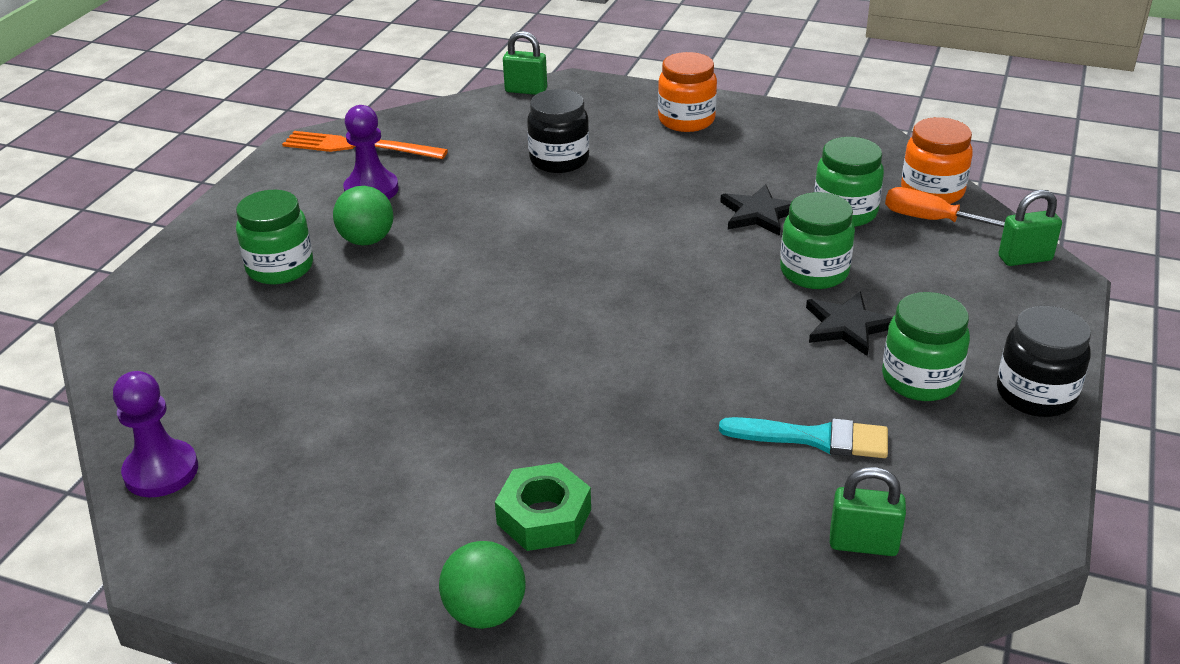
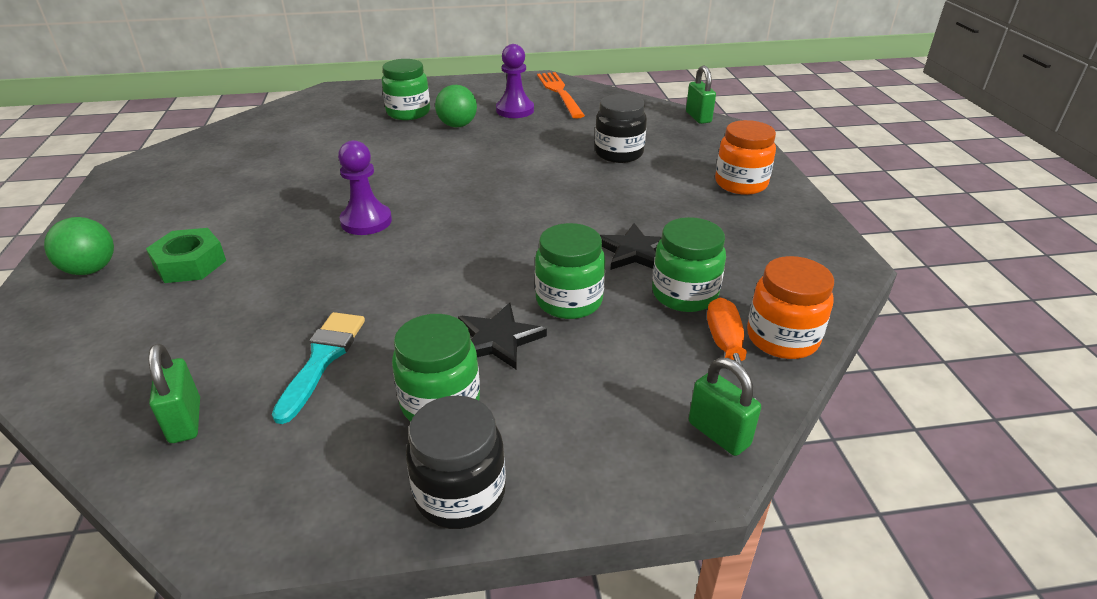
camera: 60 degrees right, 0 degrees up
purple pawn [113,371,198,497] -> purple pawn moved to [338,140,392,235]
turquoise brush [719,417,888,458] -> turquoise brush turned 150 degrees counterclockwise [272,312,365,424]

